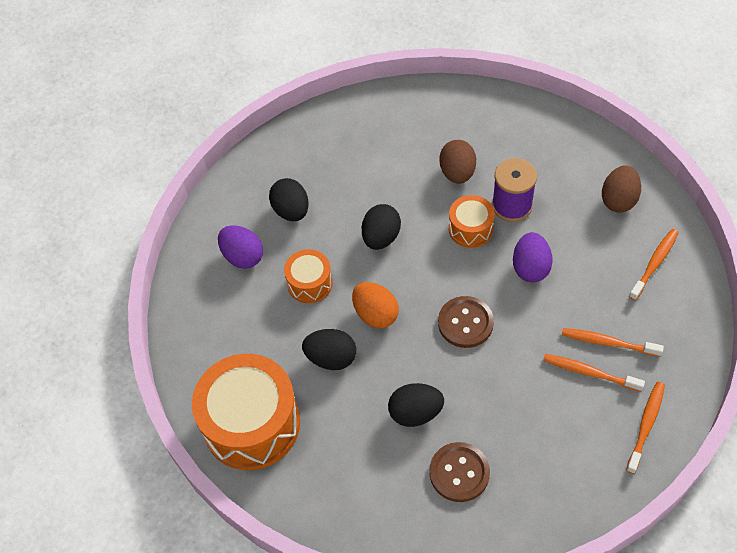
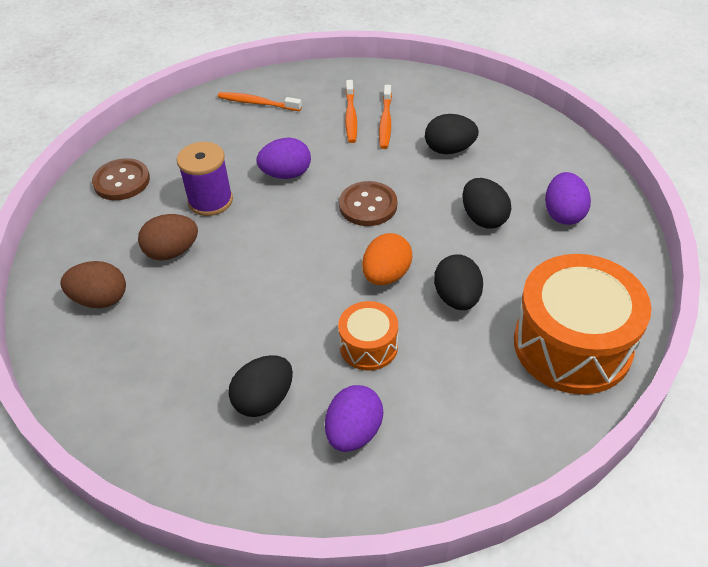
camera: 110 degrees left, 10 degrees down
black egg [362,204,401,250] -> black egg moved to [425,114,479,154]
brown button [430,442,490,502] -> brown button moved to [92,158,150,200]
orange drum [449,195,495,248] -> none
brown egg [602,165,641,213] -> brown egg moved to [60,261,126,308]
orange toothbrush [626,382,665,474] -> none
none -> purple egg [545,172,591,225]

